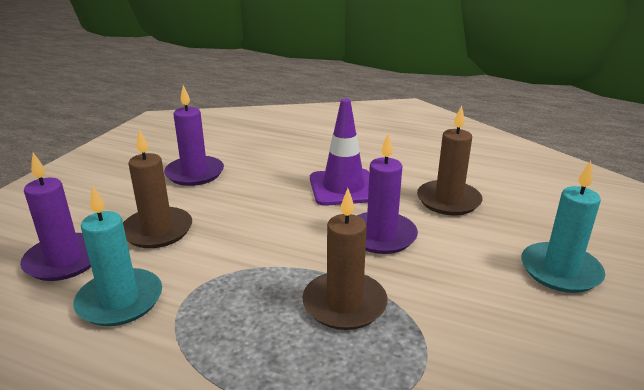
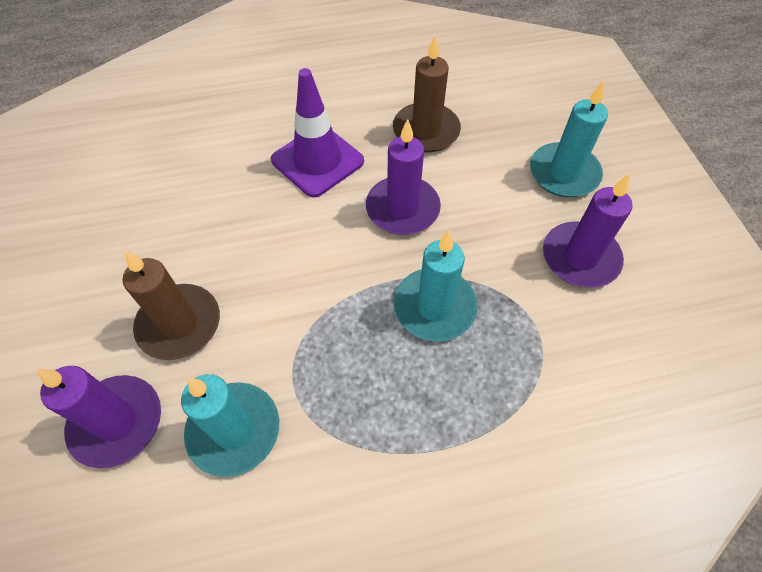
camera: 35 degrees left, 30 degrees up
purple candle [164,85,224,186] -> purple candle moved to [543,173,633,288]
brown candle [302,188,387,330] -> turquoise candle [394,230,478,341]

